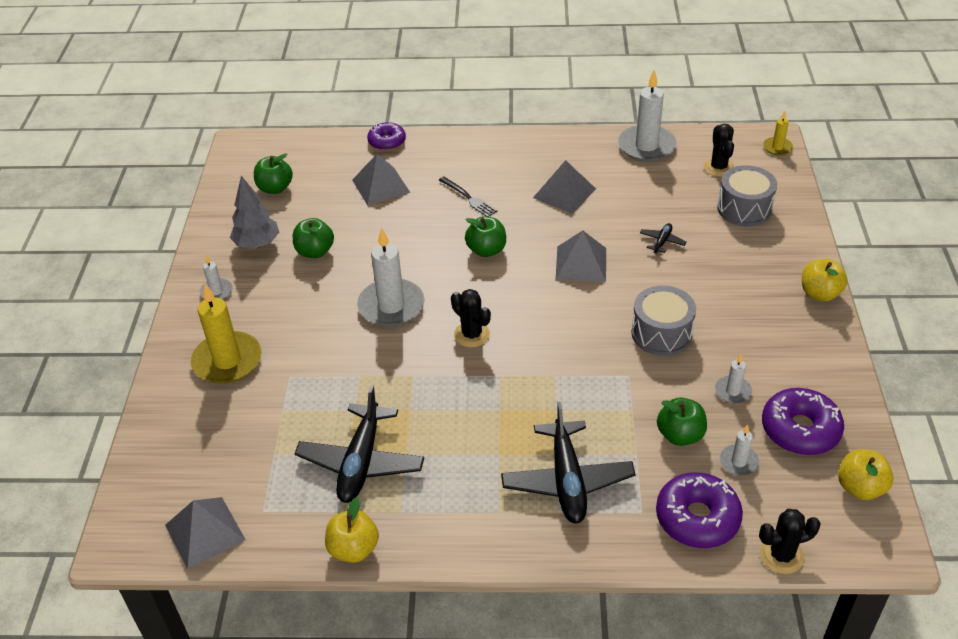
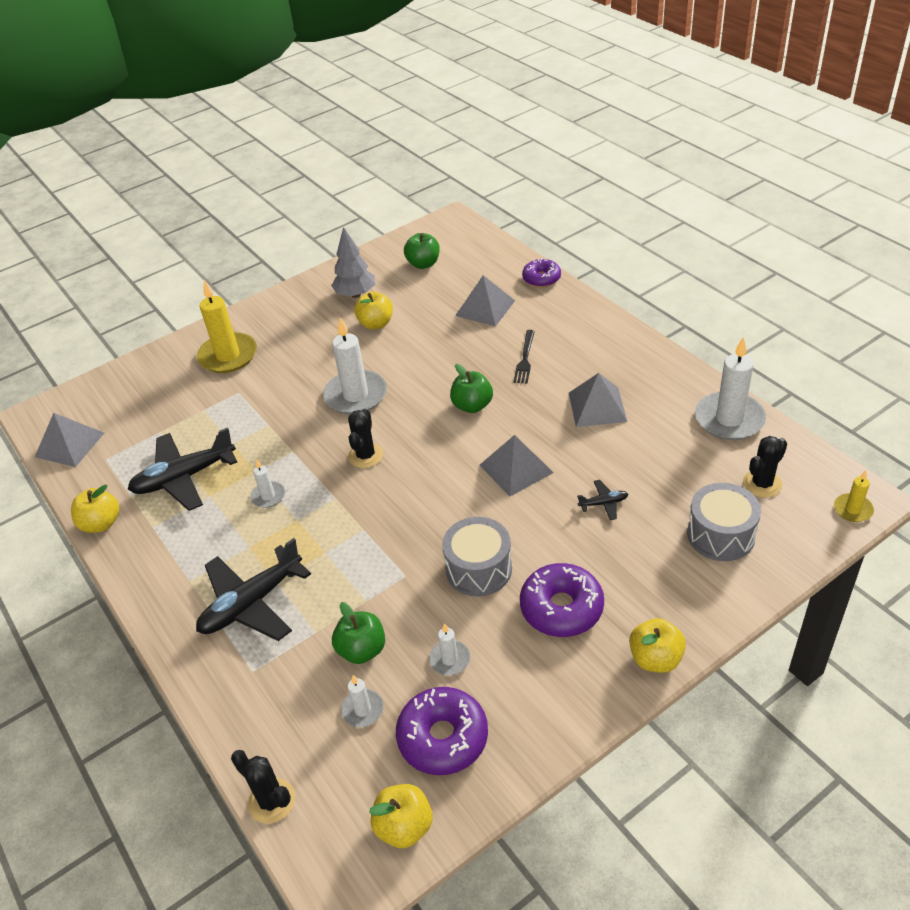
camera: 55 degrees right, 0 degrees up
white candle [200,255,233,300] -> white candle moved to [250,459,285,508]
green apple [293,218,334,258] -> yellow apple [354,292,393,330]
purple donut [656,472,743,548] -> purple donut moved to [520,563,604,637]

